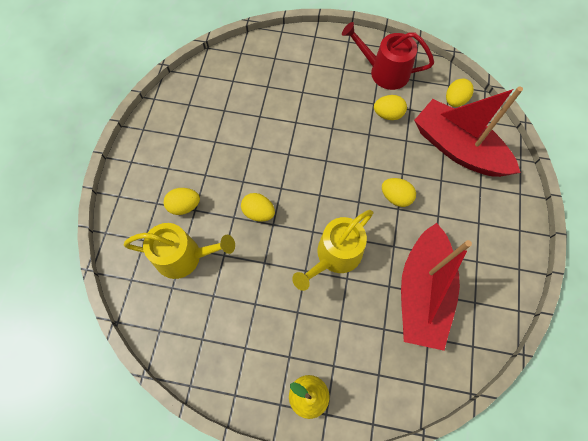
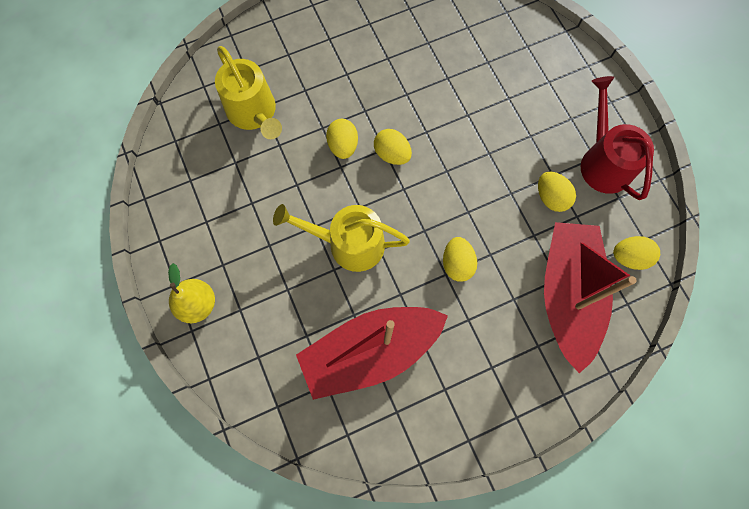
camera: 55 degrees right, 5 degrees up
yellow egg [164,188,200,215] -> yellow egg moved to [374,129,412,165]

